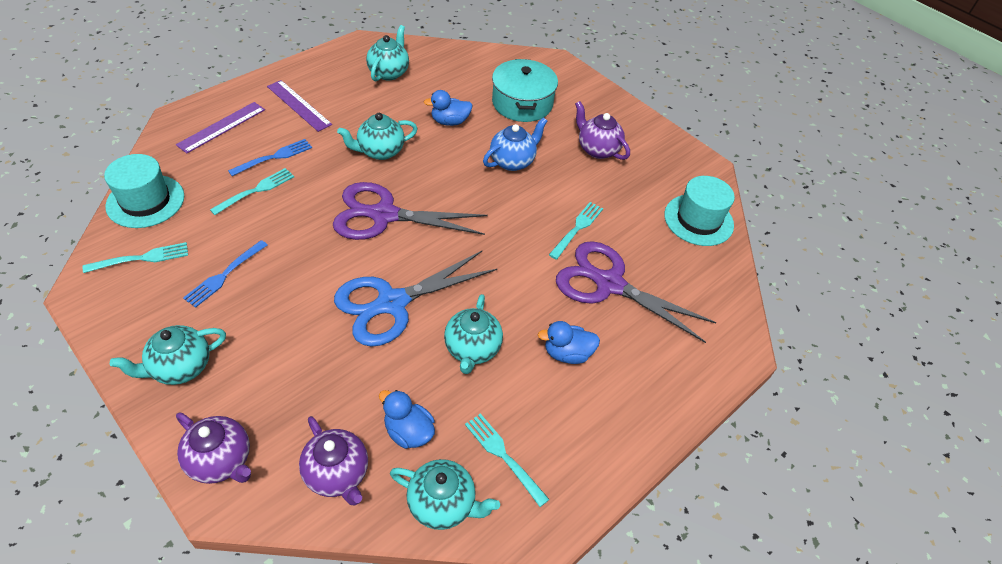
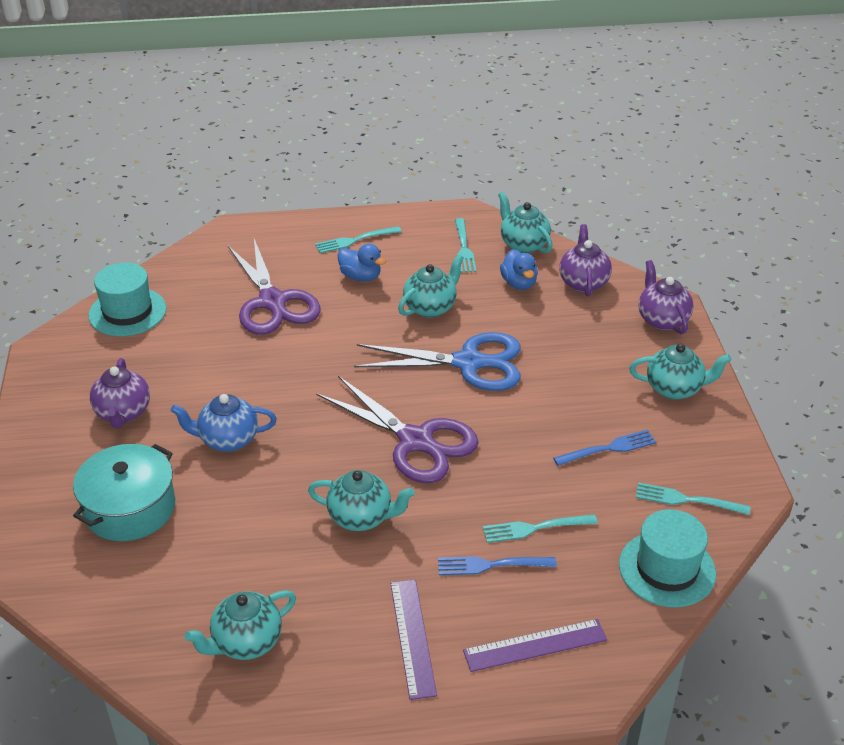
camera: 140 degrees left, 10 degrees down
blue duck [424,90,472,126] -> none
turquoise fork [549,202,603,260] -> turquoise fork moved to [315,226,402,253]

